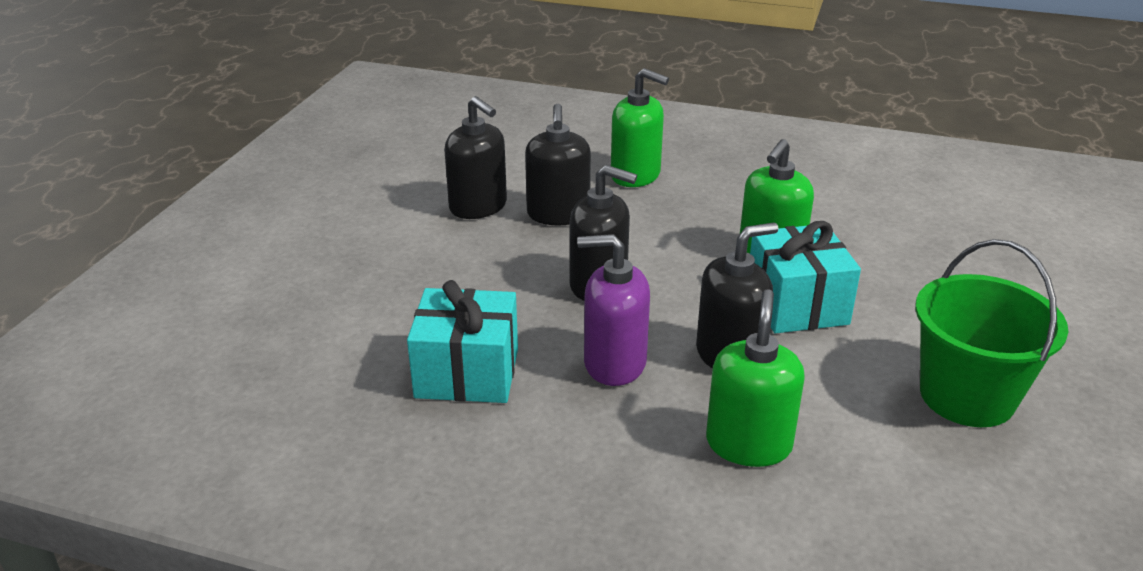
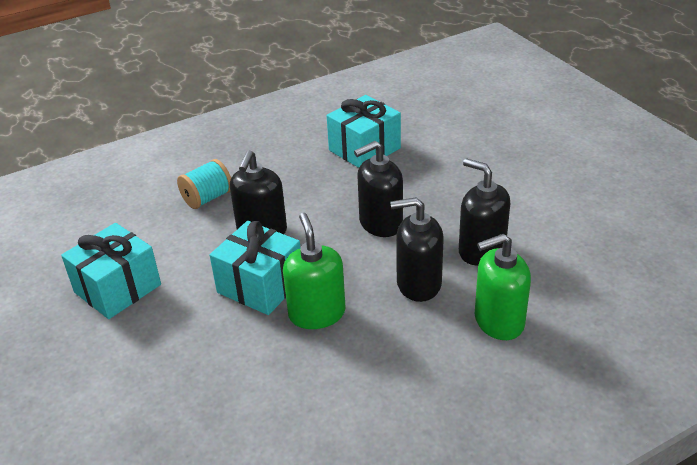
camera: 135 degrees right, 5 degrees up
black soap dispenser [445,96,507,219] -> black soap dispenser moved to [390,197,443,302]
purple soap dispenser [577,234,650,386] -> none
green soap dispenser [706,289,805,467] -> turquoise spool [177,159,231,209]
green bucket [915,239,1068,427] -> turquoise gift [61,223,161,319]

